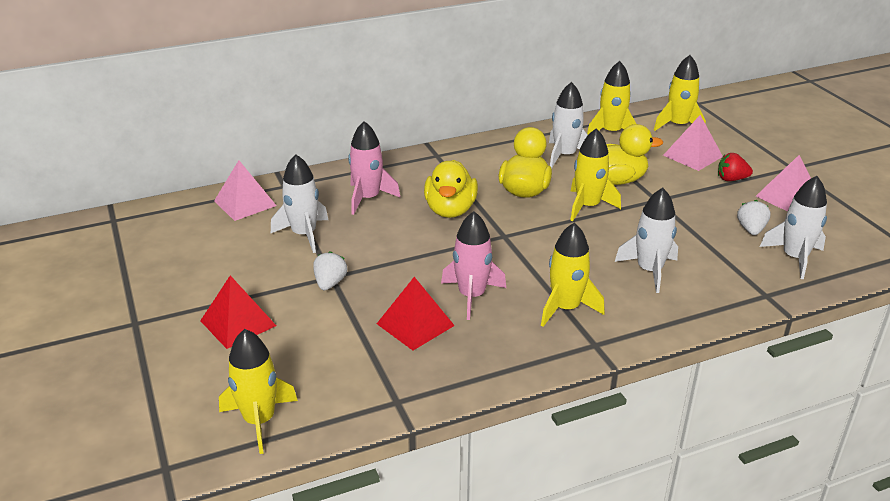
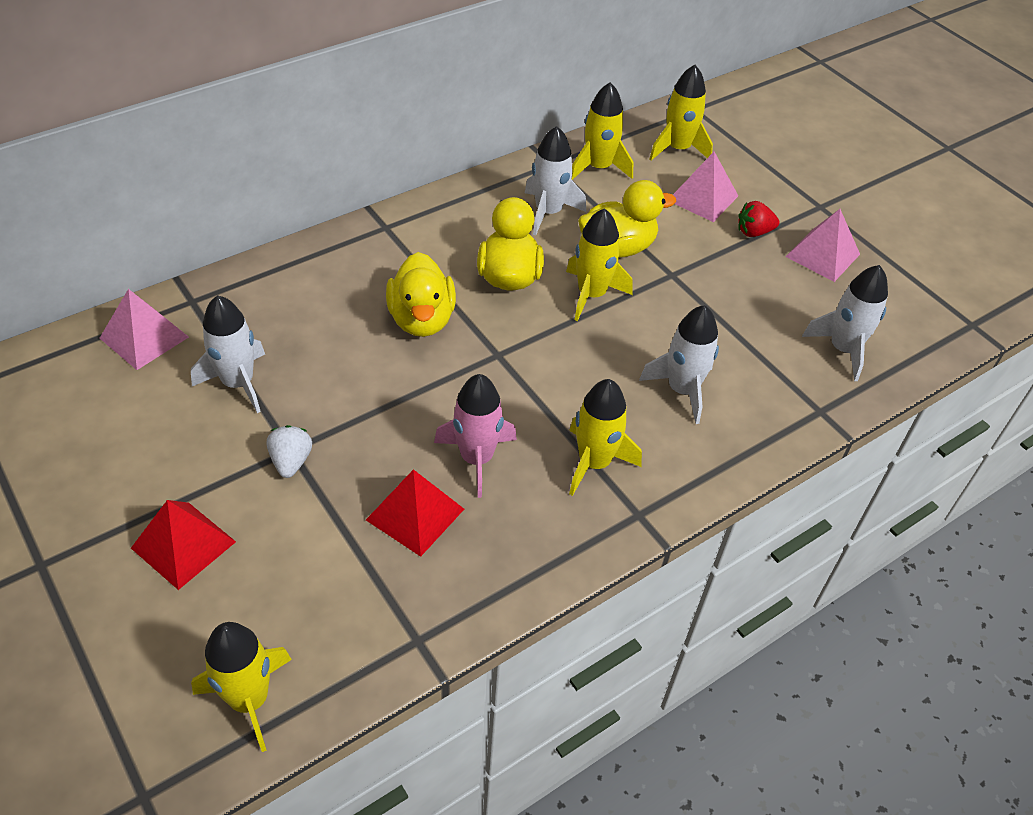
camera: 15 degrees left, 15 degrees up
pink rocket [348,121,401,215] -> none
white strawberry [737,200,771,235] -> none

